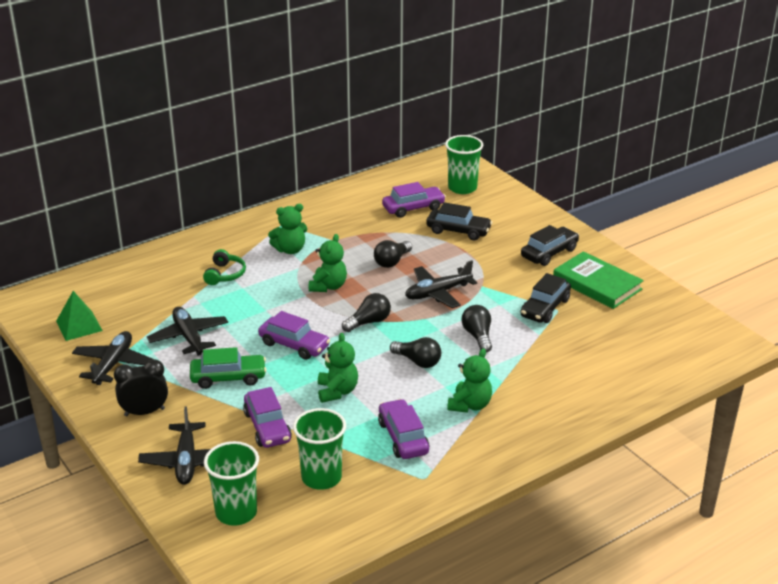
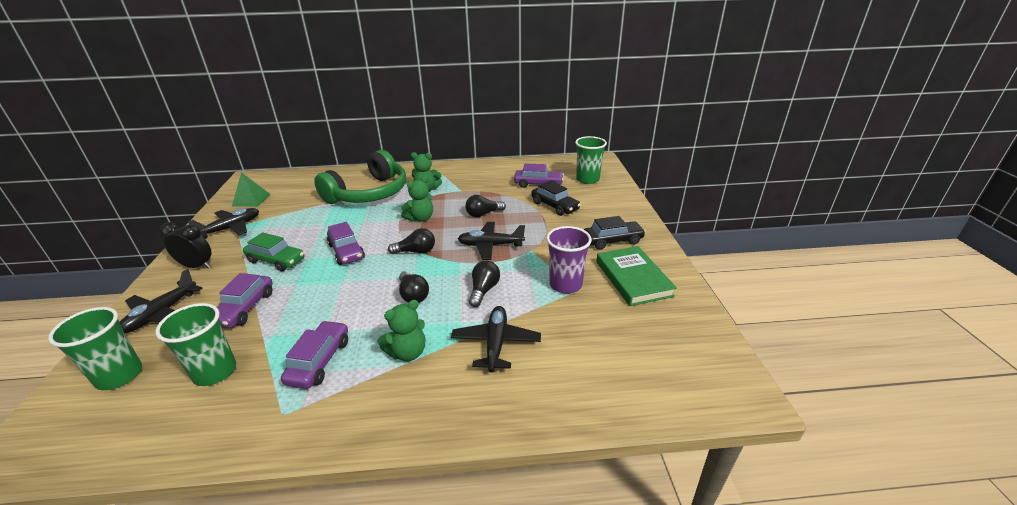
camera: 30 degrees right, 0 degrees up
black plane [147,307,228,356] -> black plane moved to [451,306,541,372]
green headphones [203,249,246,285] -> green headphones [314,150,406,204], size x2.48
green teddy bear [318,333,358,403] -> none
black car [520,273,571,323] -> purple cup [546,226,592,294]

